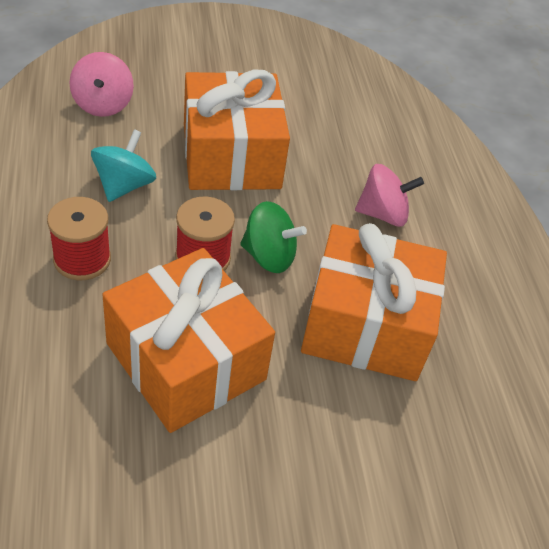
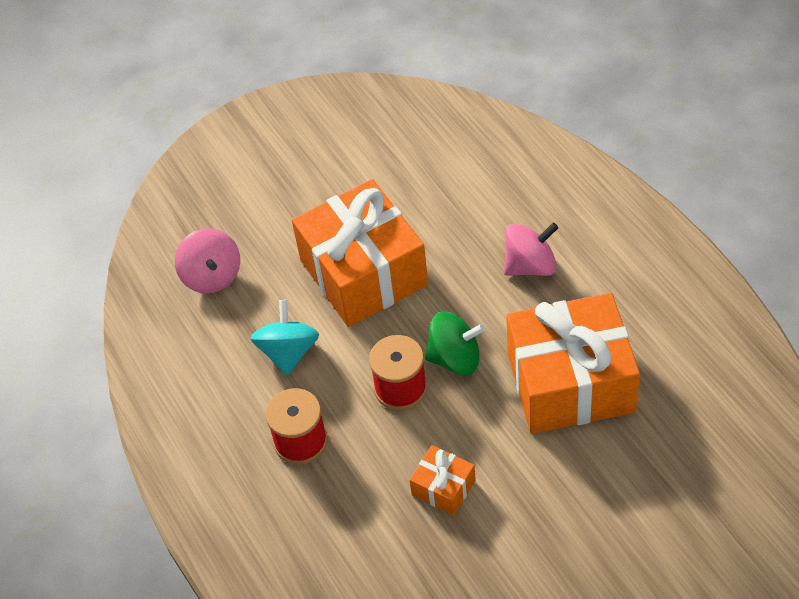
camera: 10 degrees left, 5 degrees up
orange gift [102,248,275,433] -> orange gift [410,445,476,516], size x0.44

